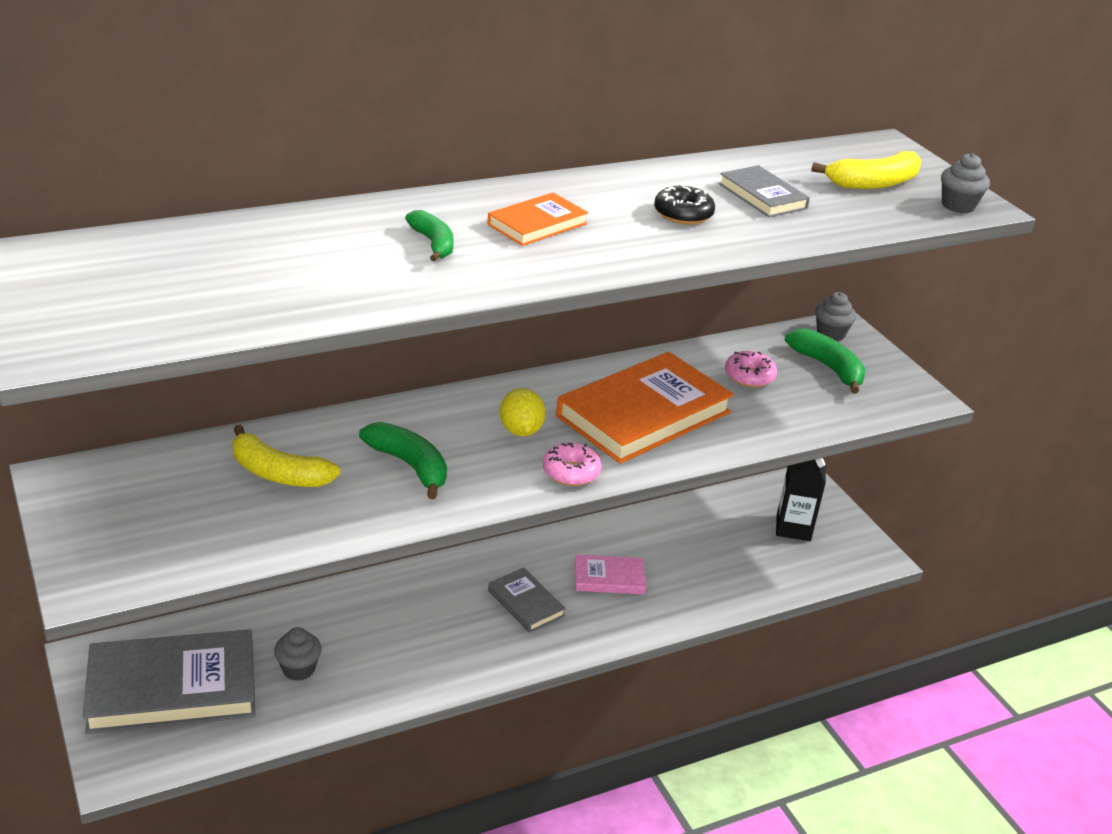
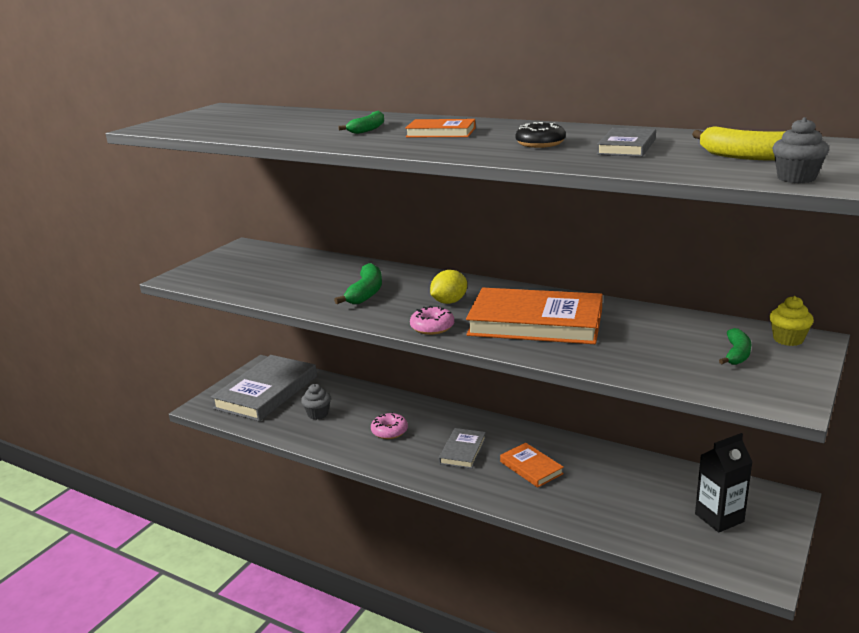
camera: 60 degrees right, 10 degrees down
grey book [83,629,256,734] -> grey book turned 75 degrees clockwise [211,355,317,421]
yellow banana [232,425,340,487] -> none
pink book [574,555,646,594] -> orange book [500,443,564,488]
pink donut [725,351,777,387] -> pink donut moved to [371,412,408,439]
green banana [785,328,866,394] -> green banana [719,328,751,365], size x0.67
grey cupcake [815,292,856,341] -> yellow cupcake [770,296,814,346]

